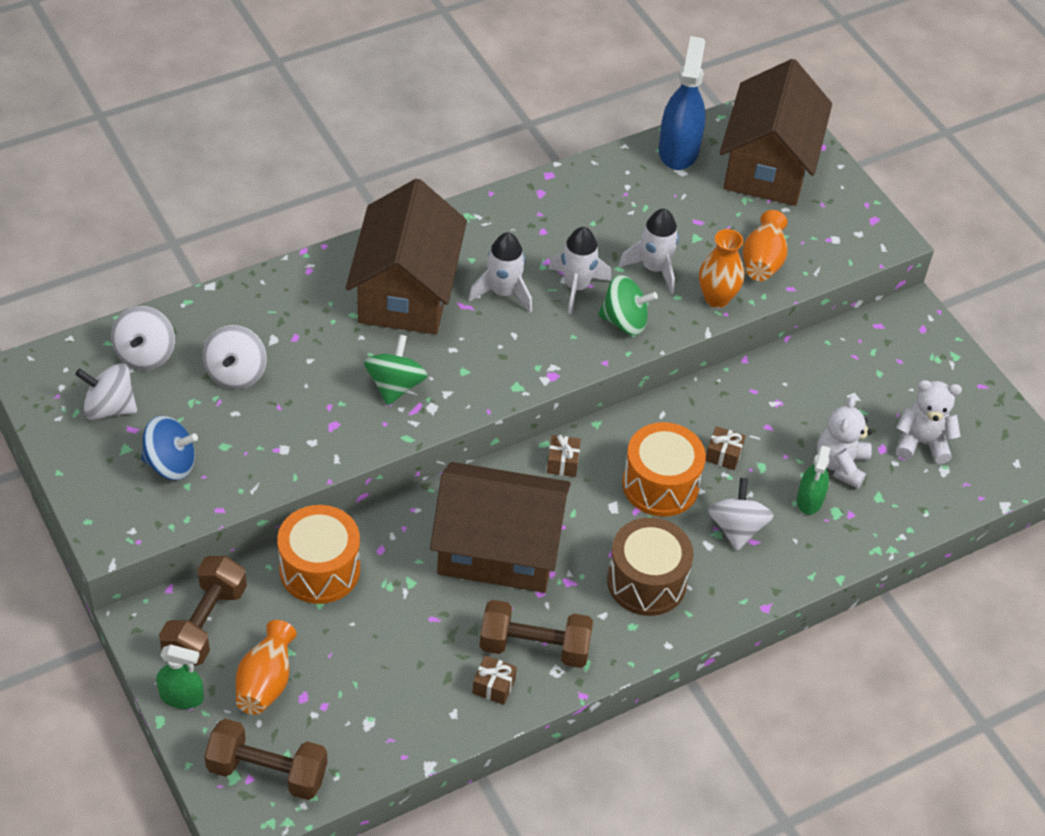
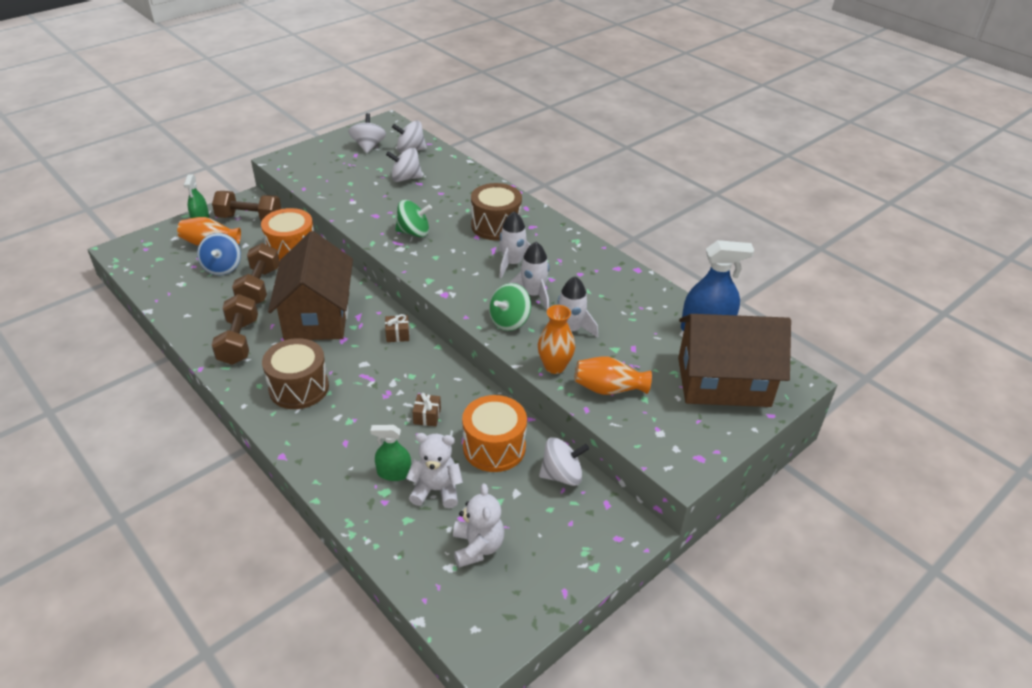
camera: 80 degrees right, 10 degrees down
blue spinning top [141,416,198,480] -> blue spinning top moved to [197,233,241,275]
brown dumbbell [204,719,327,800] -> brown dumbbell moved to [232,243,279,304]
brown house [346,179,467,334] -> brown drum [471,183,522,240]
brown gift [472,655,517,705] -> none
green spinning top [598,275,658,335] -> green spinning top turned 45 degrees clockwise [489,283,531,331]
orange drum [622,422,706,517] -> orange drum moved to [462,395,527,472]
white spinning top [708,478,774,551] -> white spinning top moved to [539,437,589,486]

